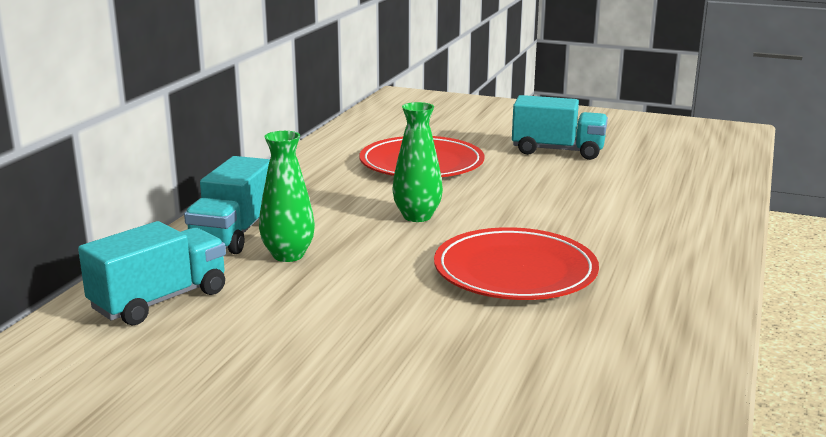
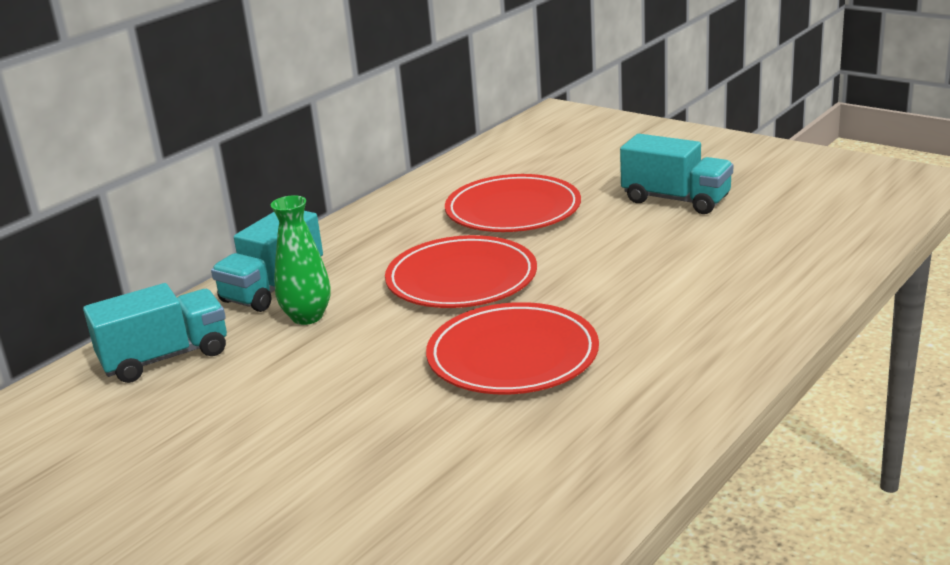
camera: 20 degrees right, 5 degrees up
green vase [392,102,443,222] -> red plate [385,235,537,308]

